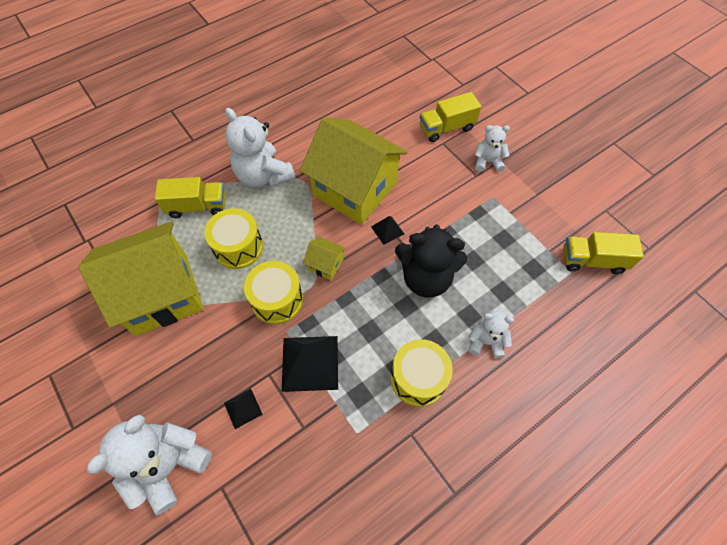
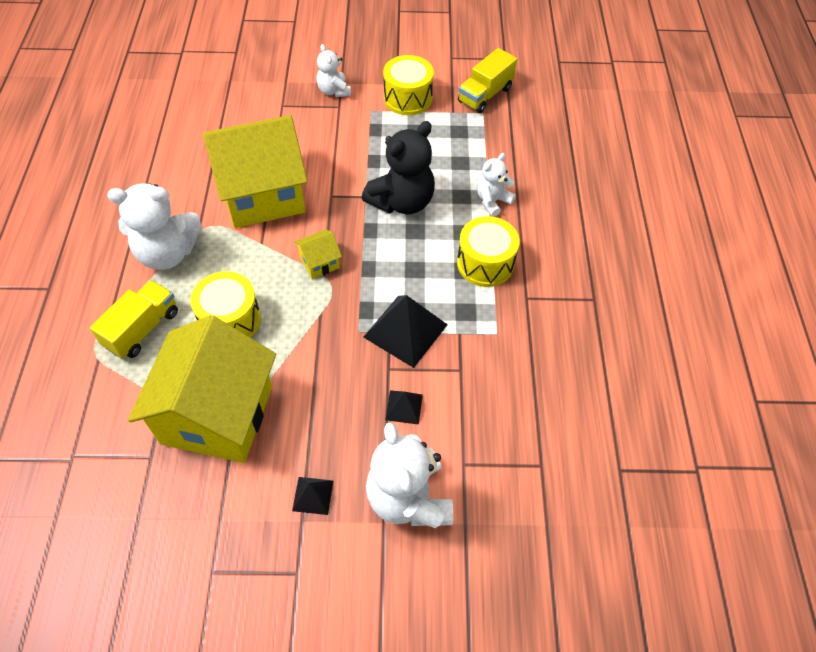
camera: 55 degrees left, 5 degrees down
yellow drum [244,261,303,324] -> yellow drum moved to [383,55,434,115]
black pyramid [371,216,404,245] -> black pyramid moved to [292,477,333,515]
yellow truck [420,92,481,142] -> none
white teddy bear [474,125,510,172] -> white teddy bear turned 60 degrees counterclockwise [316,44,351,97]

